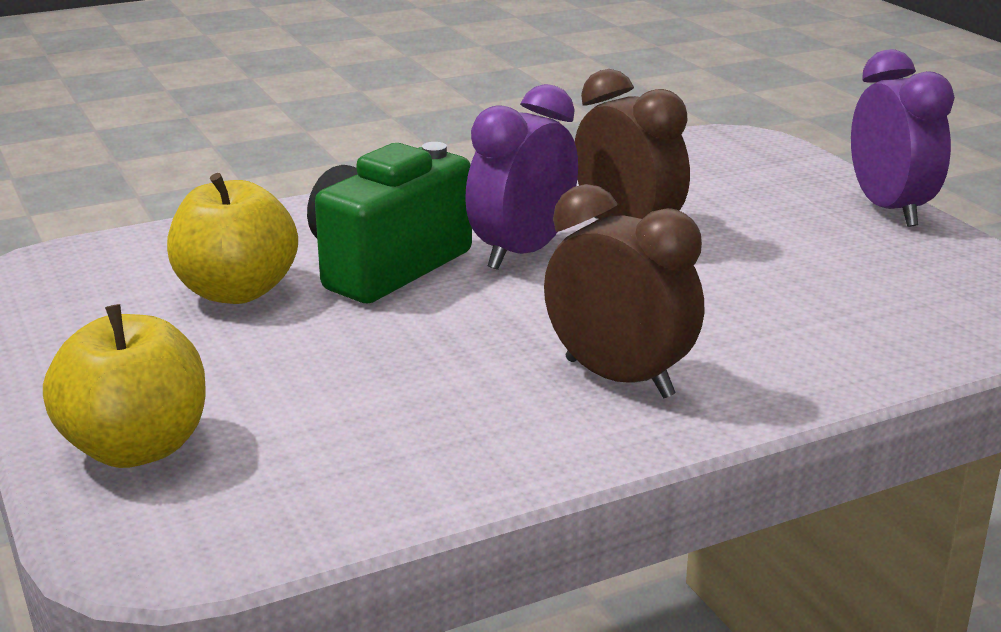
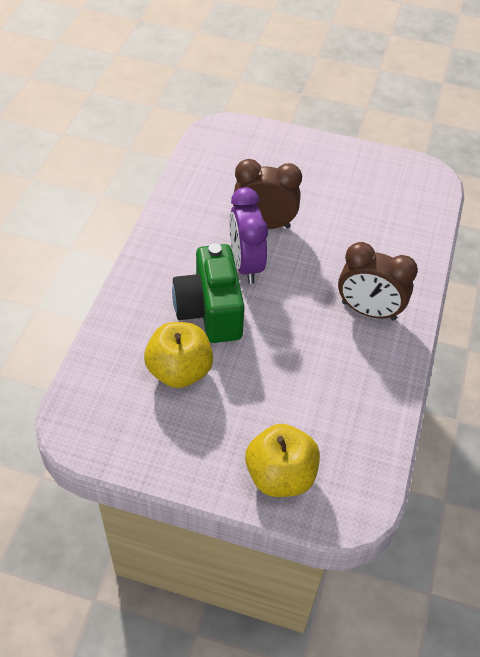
camera: 50 degrees left, 25 degrees up
brown clock [544,184,704,398] -> brown clock turned 150 degrees counterclockwise [338,242,418,320]
purple clock [851,49,955,227] -> none

